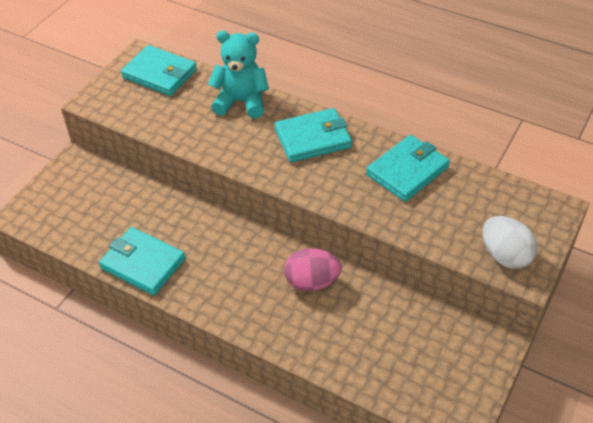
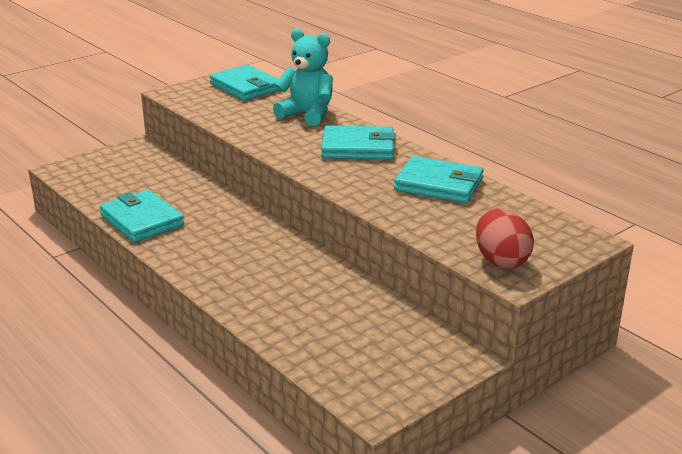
camera: 20 degrees right, 20 degrees down
pink egg [284,248,342,291] -> none
turquoise wallet [366,135,450,202] -> turquoise wallet turned 45 degrees clockwise [394,156,484,203]
white egg [483,216,537,269] -> red egg [476,209,534,269]

